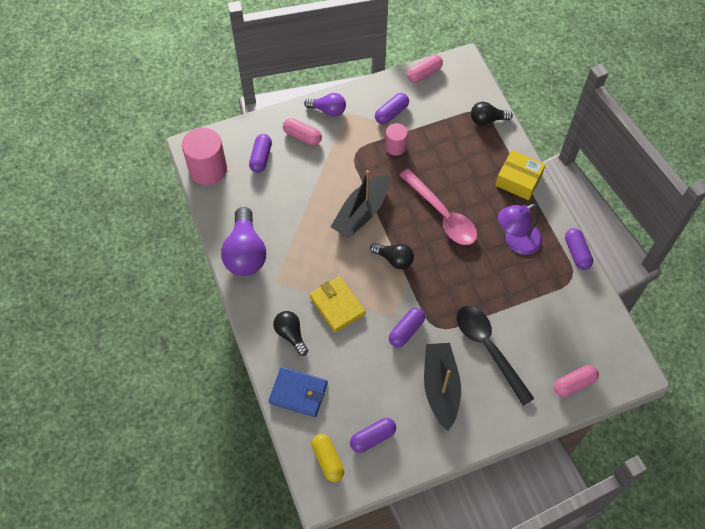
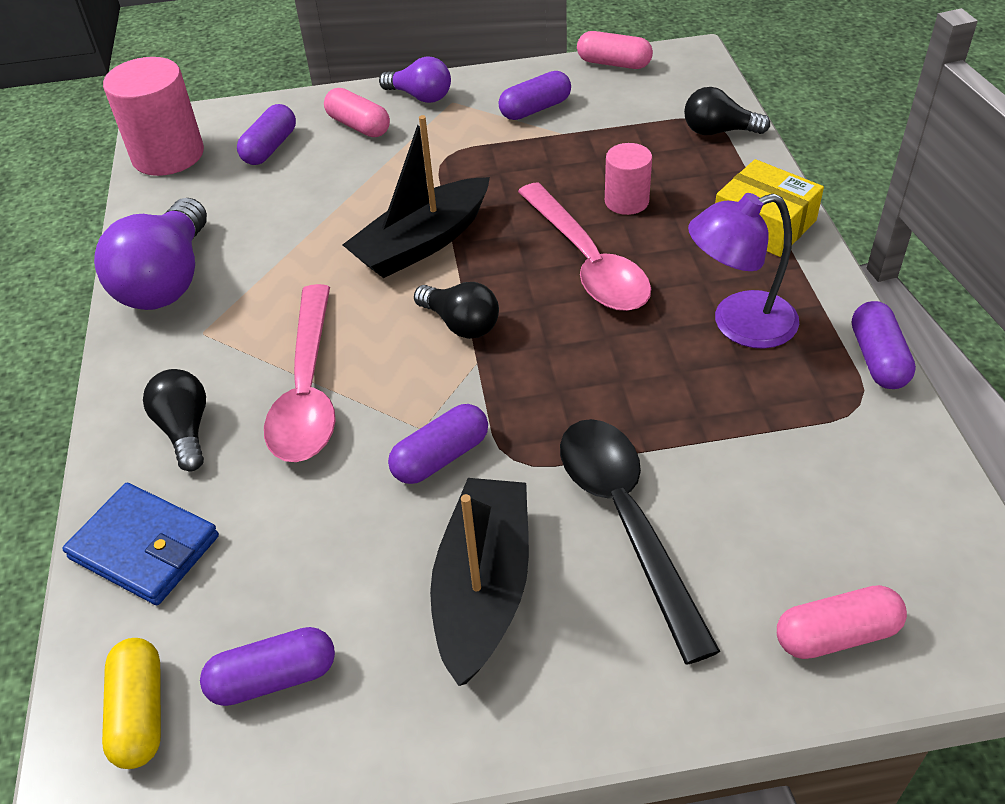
camera: 15 degrees right, 15 degrees down
yellow wallet [309,276,366,332] -> pink spoon [264,284,336,462]
pink cylinder [385,123,408,156] -> pink cylinder moved to [605,143,652,215]
pink capsule [407,55,443,83] -> pink capsule turned 45 degrees clockwise [577,31,653,69]

